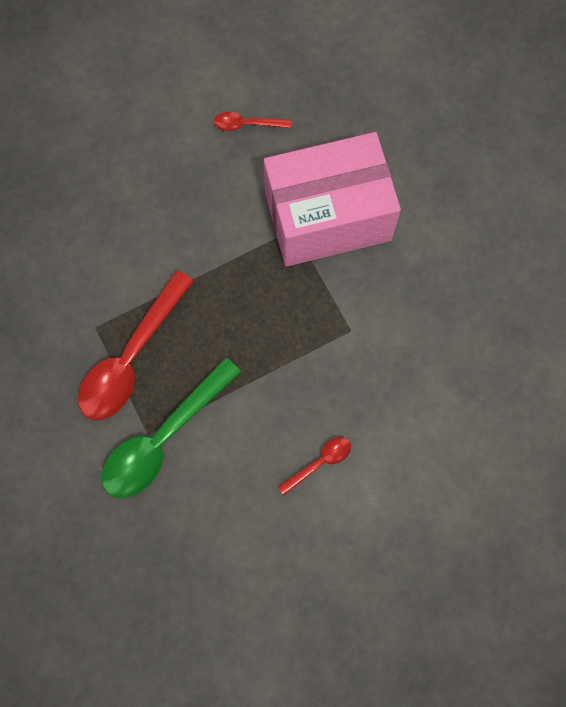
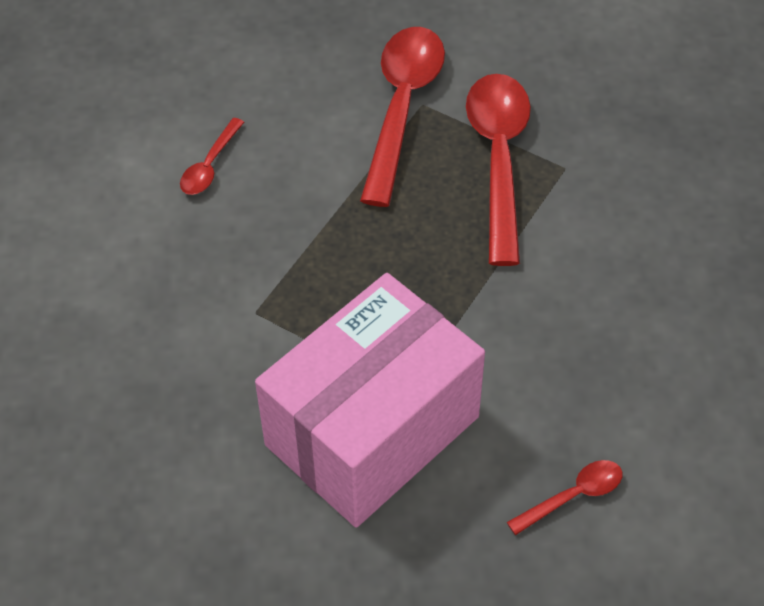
camera: 150 degrees right, 20 degrees down
green spoon [101,358,241,499] -> red spoon [360,27,445,207]

